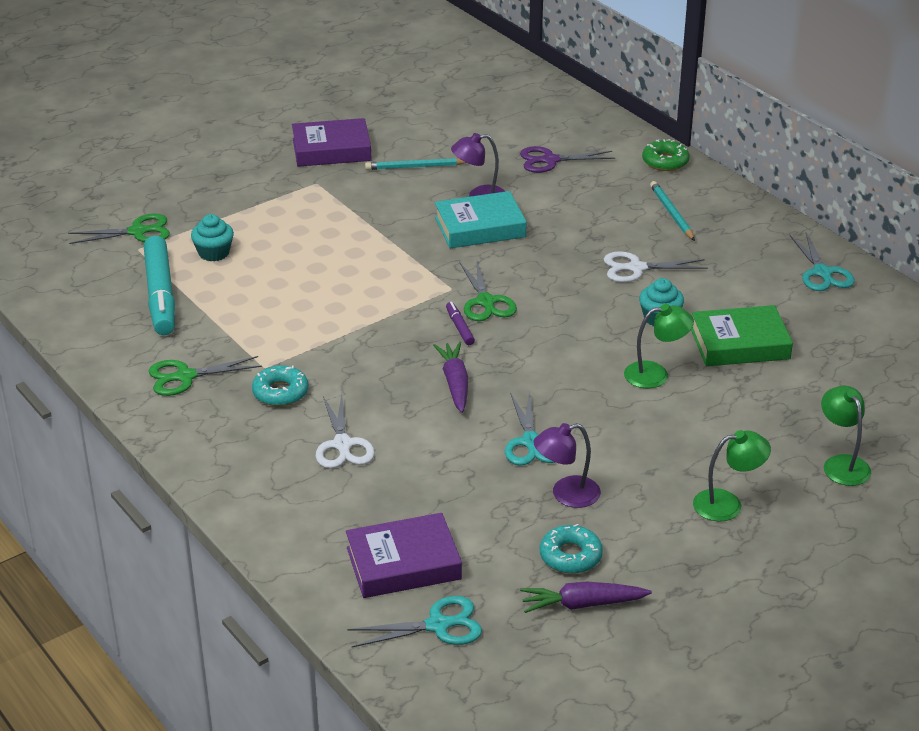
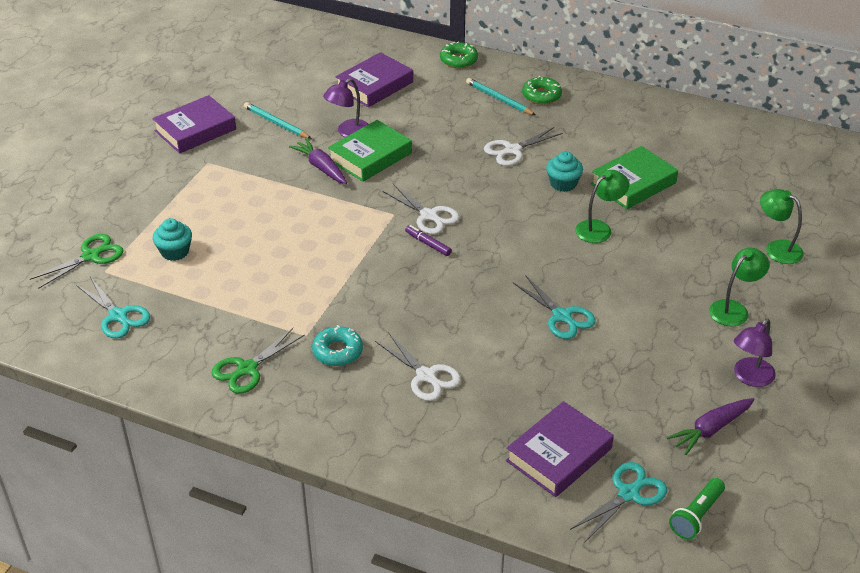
camera: 30 degrees left, 5 degrees up
turquoise marker [144,236,175,335] -> none
turquoise pencil [365,158,466,170] -> turquoise pencil turned 75 degrees clockwise [244,102,312,139]
purple carrot [433,342,468,413] -> purple carrot moved to [289,138,347,184]
turquoise book [435,191,527,248] -> green book [328,120,412,182]
green scissors [460,261,517,321] -> white scissors [382,184,459,234]
purple scissors [520,146,615,173] -> purple book [335,52,413,107]
purple lamp [533,423,601,508] -> purple lamp moved to [734,319,776,387]
turquoise donut [540,524,603,574] -> none
turquoise scissors [789,233,855,291] -> turquoise scissors moved to [76,277,150,339]
none -> green donut [522,76,562,105]
none -> green flashlight [669,478,725,539]

